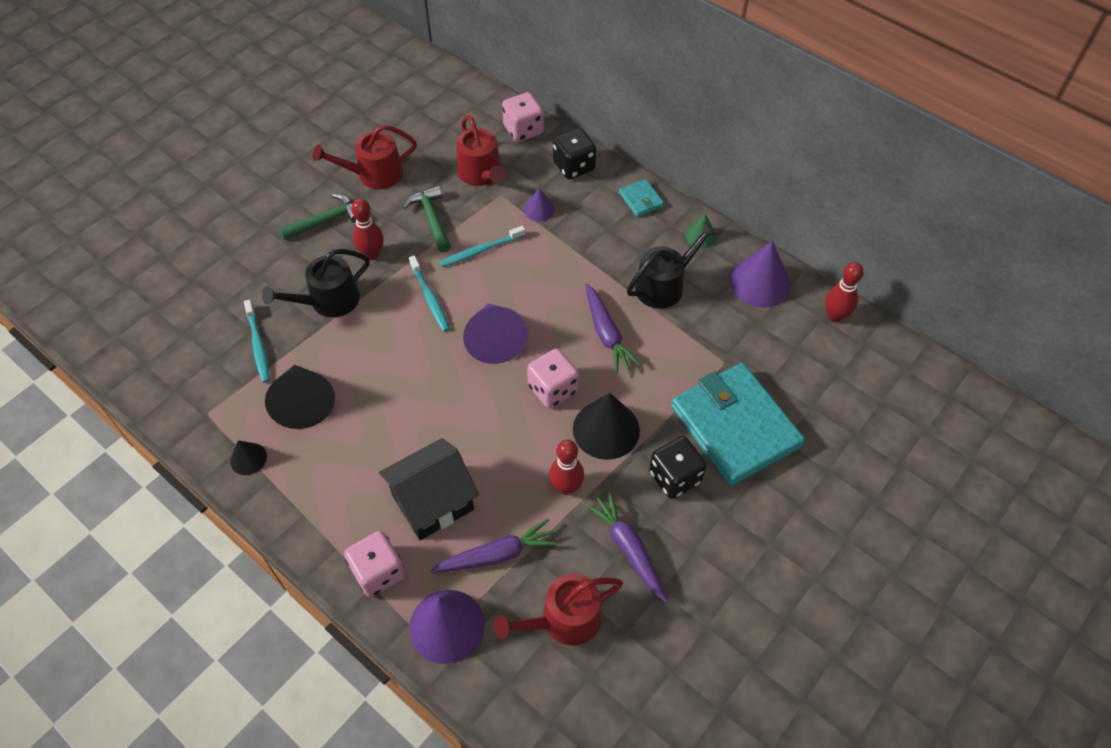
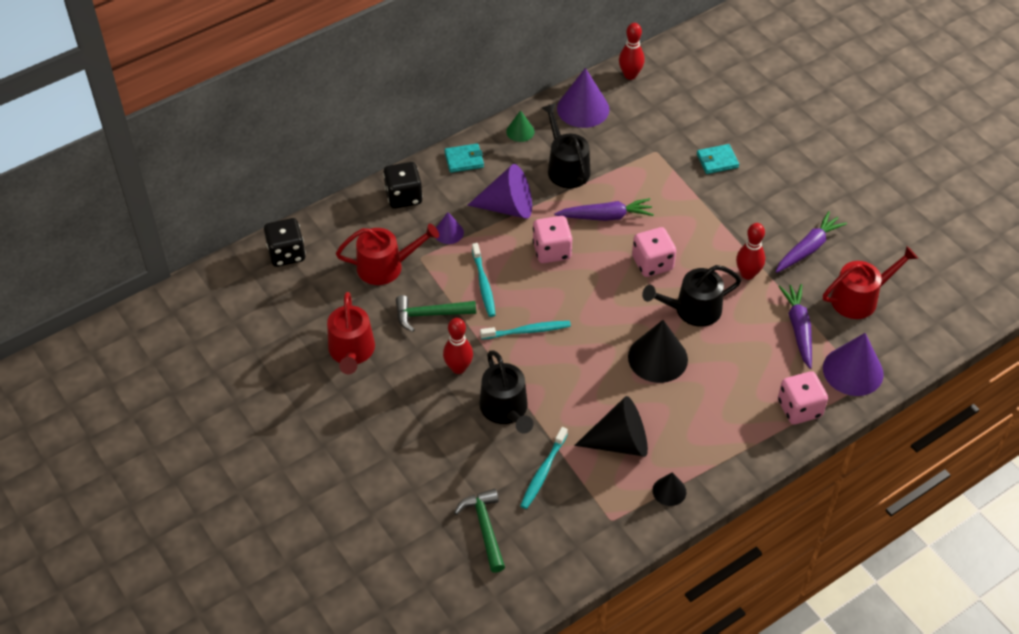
camera: 75 degrees left, 5 degrees down
turquoise toothbrush [244,299,270,383] -> turquoise toothbrush turned 120 degrees clockwise [520,427,568,509]
green hammer [279,194,356,240] -> green hammer moved to [454,489,505,573]
black house [379,438,479,540] -> none
purple cone [463,304,528,364] -> purple cone moved to [468,164,532,219]
red watering can [493,573,623,646] -> red watering can turned 105 degrees counterclockwise [823,246,918,319]
pink dice [502,92,544,142] -> pink dice moved to [533,216,572,263]
black cone [573,393,640,460] -> black cone moved to [628,320,688,383]
purple carrot [585,491,668,602] -> purple carrot turned 150 degrees clockwise [775,211,847,273]
black dice [649,436,707,499] -> black dice moved to [264,218,306,267]
turquoise wallet [671,363,805,486] -> turquoise wallet [697,144,739,174], size x0.41
none -> black watering can [642,265,741,327]

